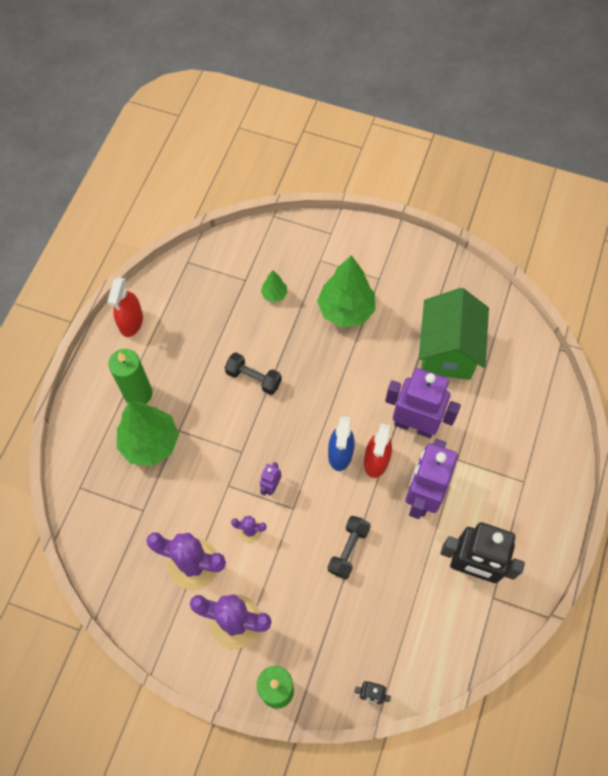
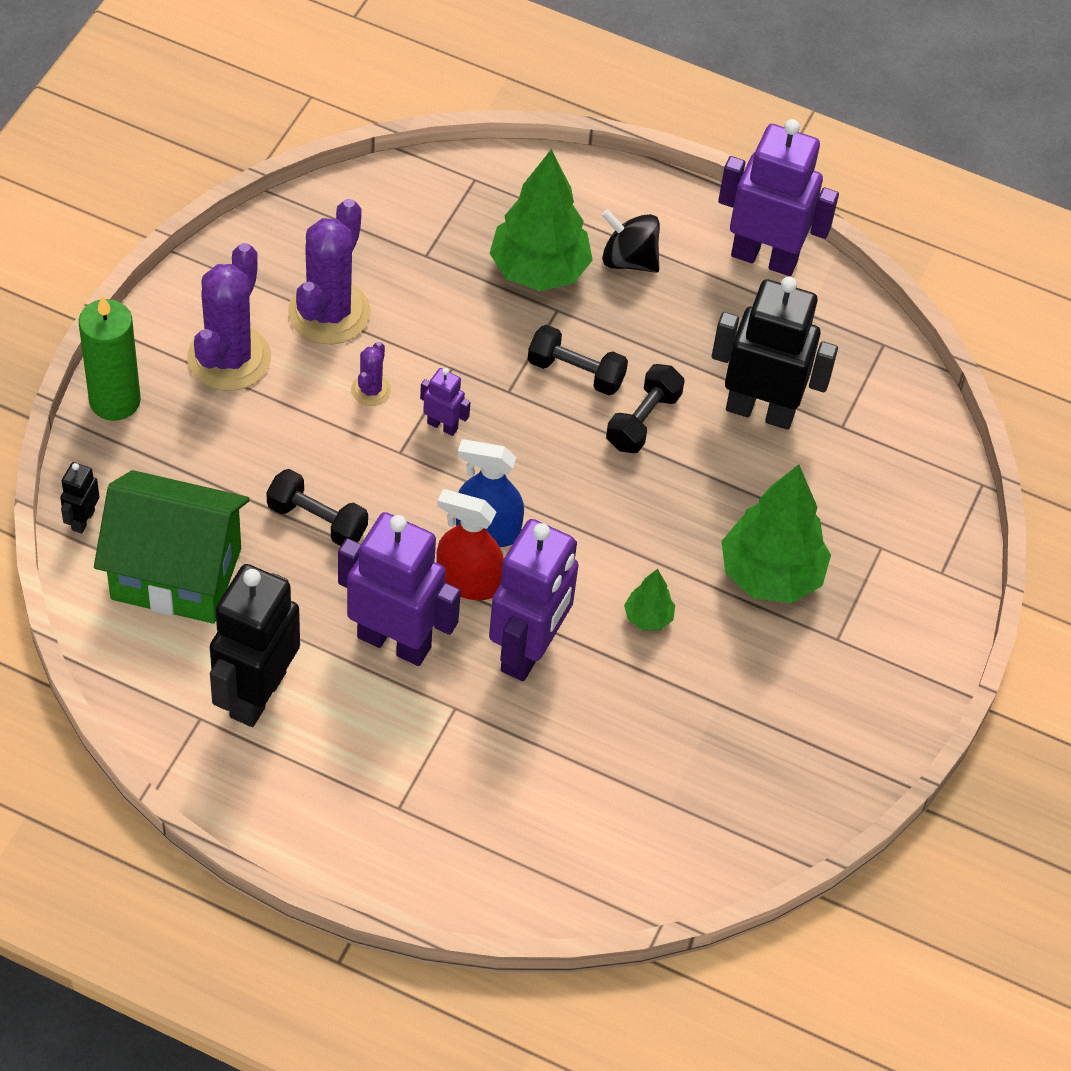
camera: 90 degrees right, 10 degrees down
red spray bottle [107,277,143,337] -> purple robot [718,119,839,276]
green candle [108,349,153,404] -> black spinning top [602,209,660,273]
green tree [261,270,287,302] -> green tree moved to [624,569,675,630]
green house [419,288,489,380] -> green house moved to [94,470,250,624]
none -> black dumbbell [528,325,628,395]
none -> black robot [712,277,838,430]

